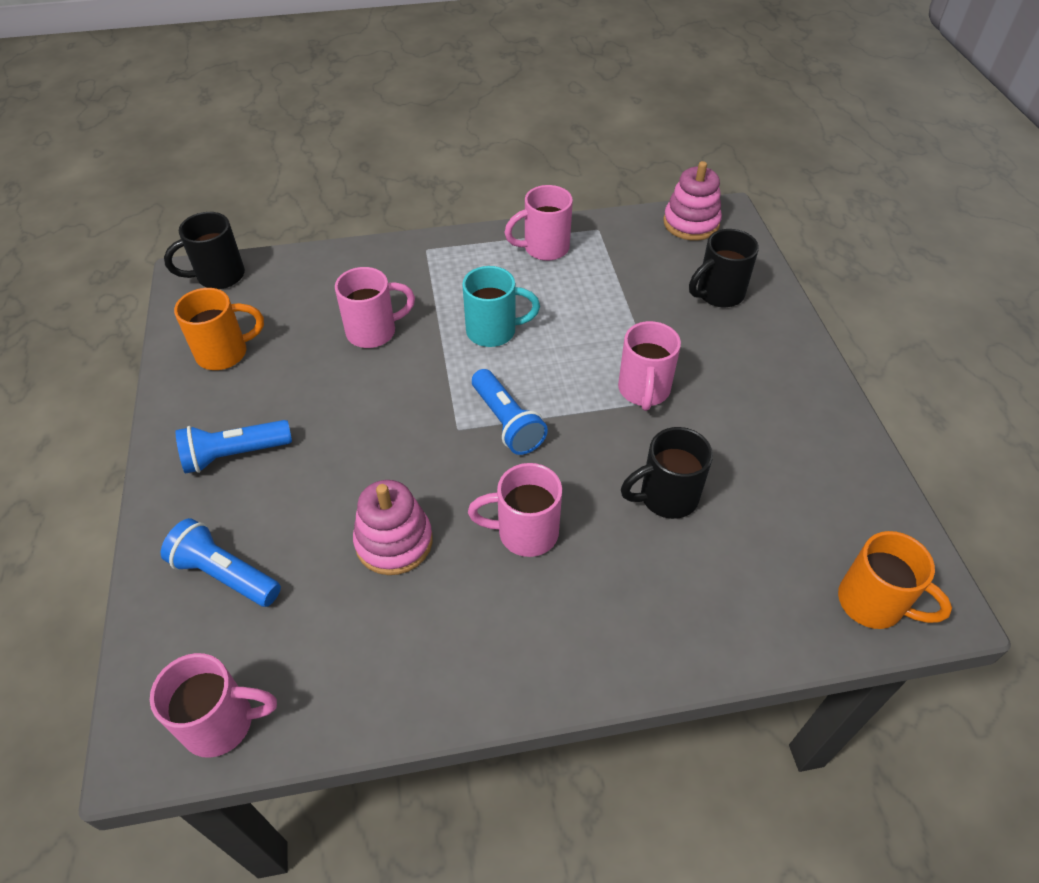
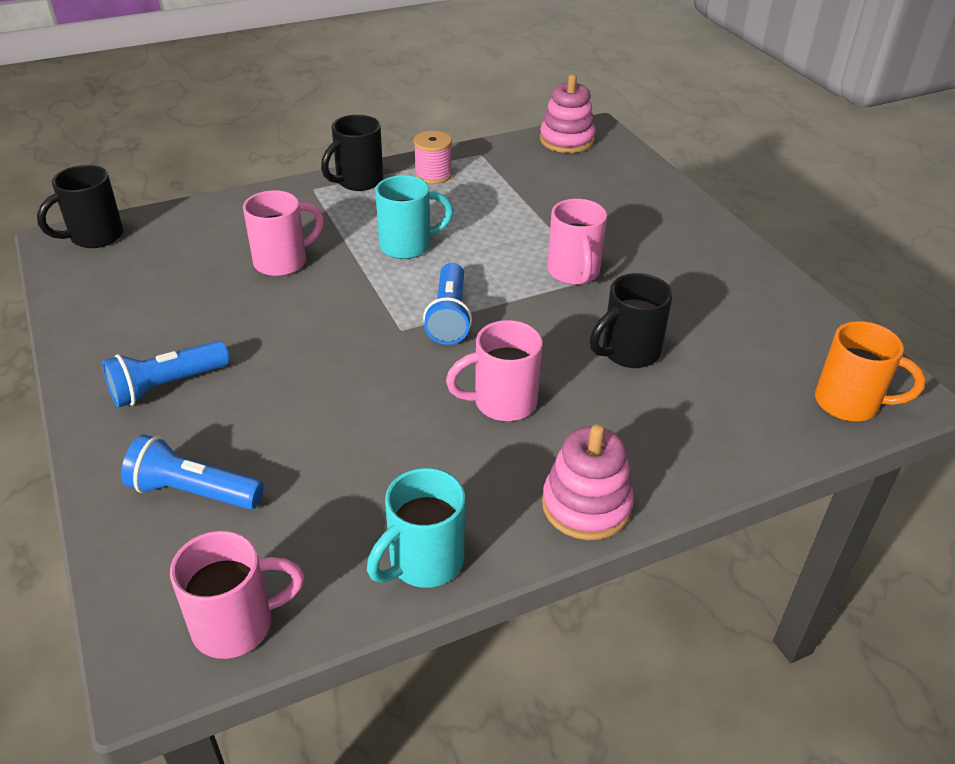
camera: 15 degrees left, 10 degrees down
orange mug [174,288,264,370] -> none
pink stacking toy [353,480,433,575] -> pink stacking toy moved to [542,424,634,540]
blue flashlight [472,369,548,455] -> blue flashlight turned 45 degrees clockwise [423,263,472,345]
pink mug [504,185,573,261] -> pink spool [413,131,452,184]
black mug [689,229,759,307] -> black mug moved to [321,115,383,191]
none -> turquoise mug [367,468,465,588]

